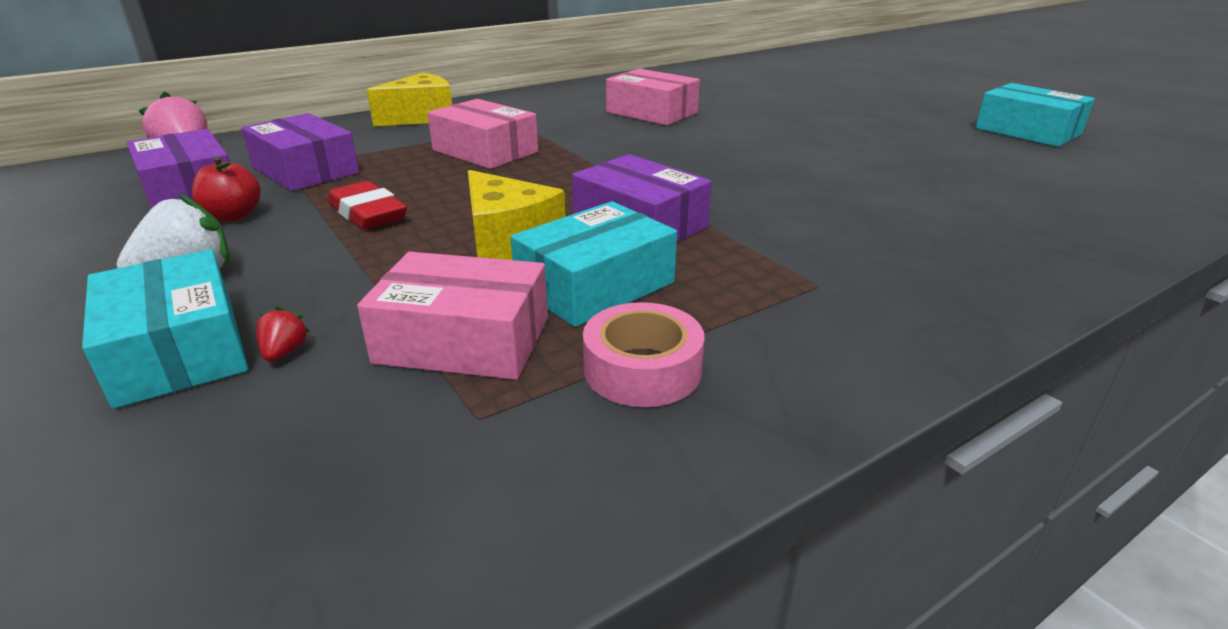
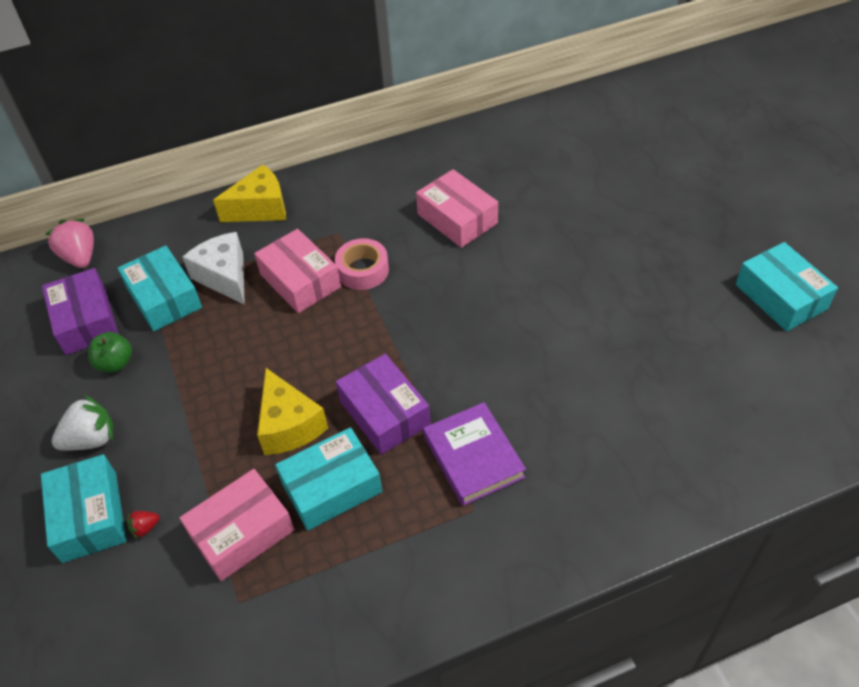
camera: 15 degrees right, 20 degrees up
red apple [192,156,261,221] -> green apple [88,332,132,372]
purple box [241,113,359,191] -> turquoise box [118,245,202,331]
red strawberry [256,306,310,362] -> red strawberry turned 135 degrees counterclockwise [127,511,159,539]
red eraser [328,181,407,230] -> none
pink box [357,252,548,380] -> pink box turned 60 degrees counterclockwise [179,469,295,581]
pink tape [583,302,704,407] -> pink tape moved to [335,238,389,290]
none -> white cheese [182,232,245,305]
none -> purple book [423,402,526,506]

